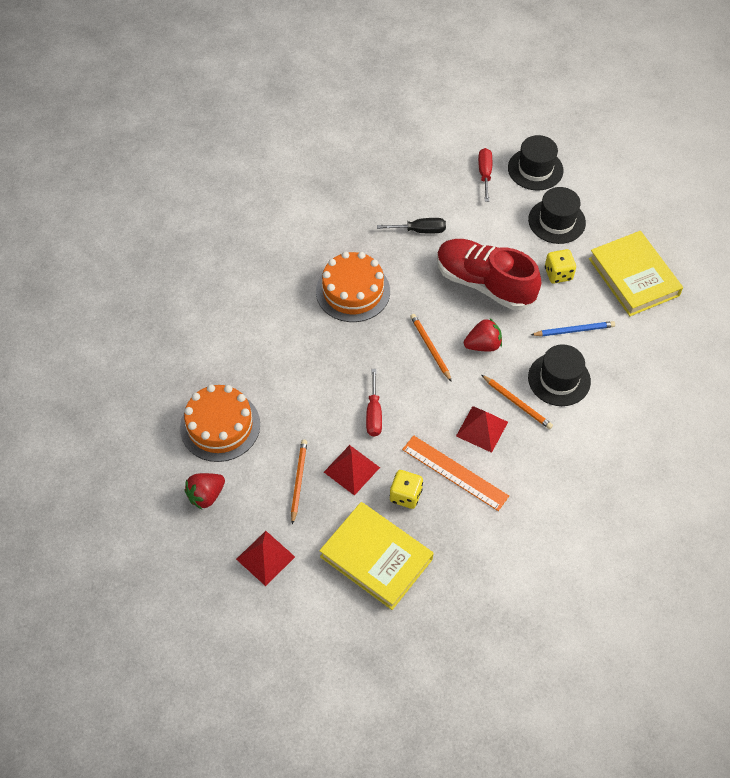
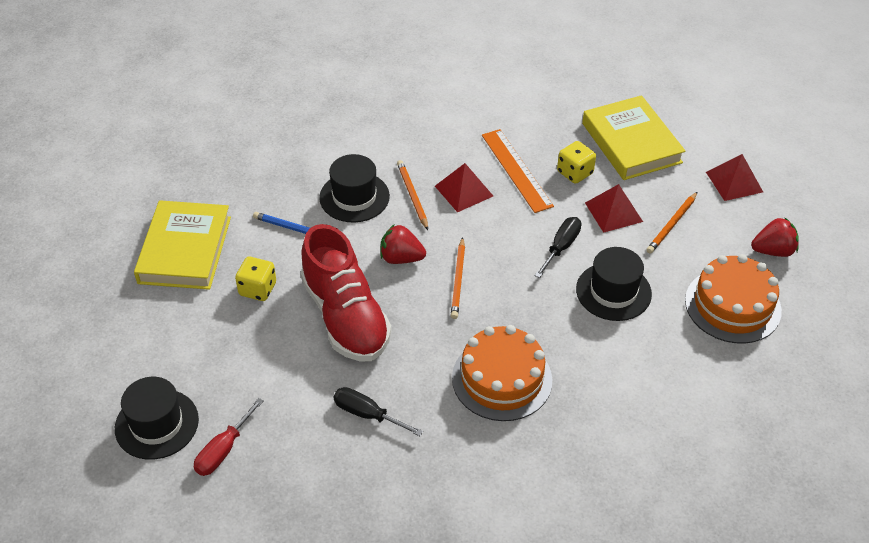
camera: 150 degrees left, 10 degrees down
red screwdriver [366,369,382,437] -> black screwdriver [535,217,581,278]
black hat [528,187,586,244] -> black hat moved to [576,247,652,321]

